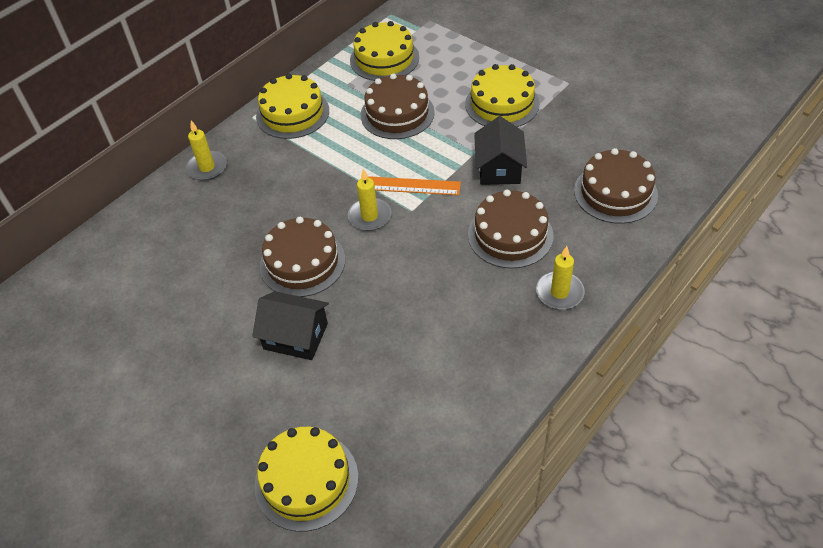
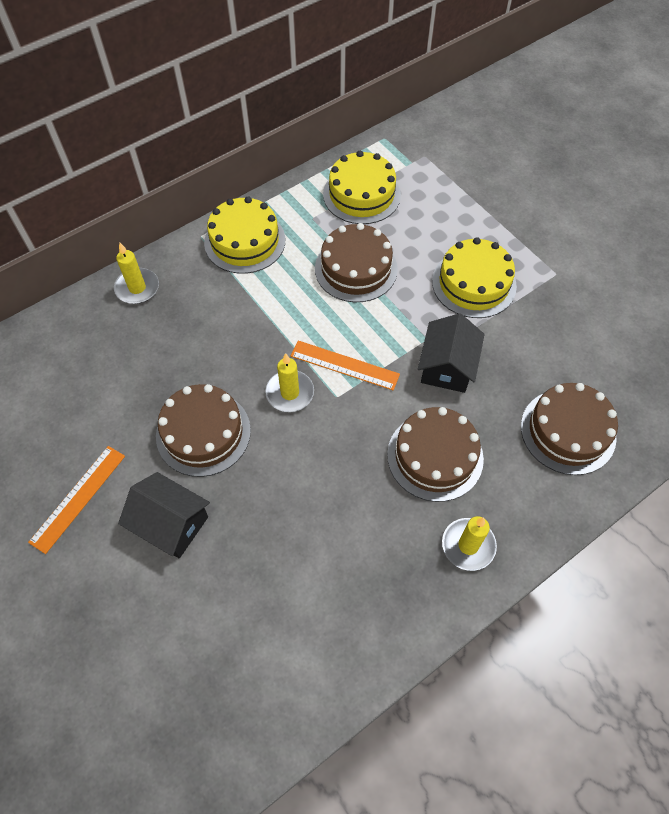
camera: 10 degrees right, 10 degrees up
yellow cake [254,427,358,532] -> none
none -> orange ruler [28,446,125,554]

